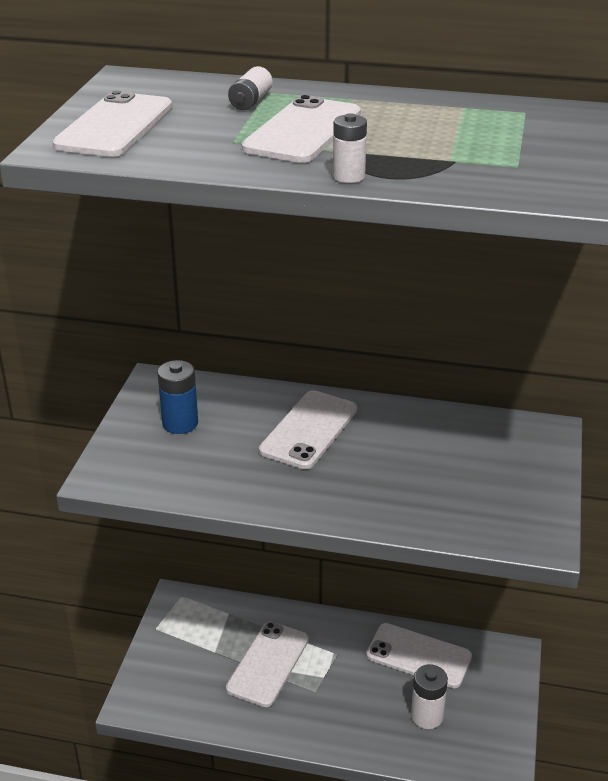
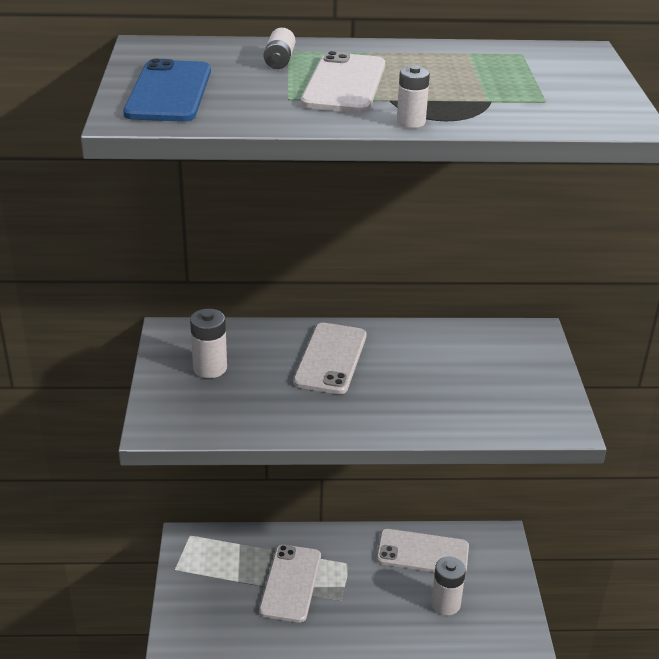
camera: 15 degrees left, 0 degrees up
white phone [52,91,172,157] -> blue phone [123,59,211,122]
blue battery [158,360,198,434] -> white battery [190,309,227,378]

